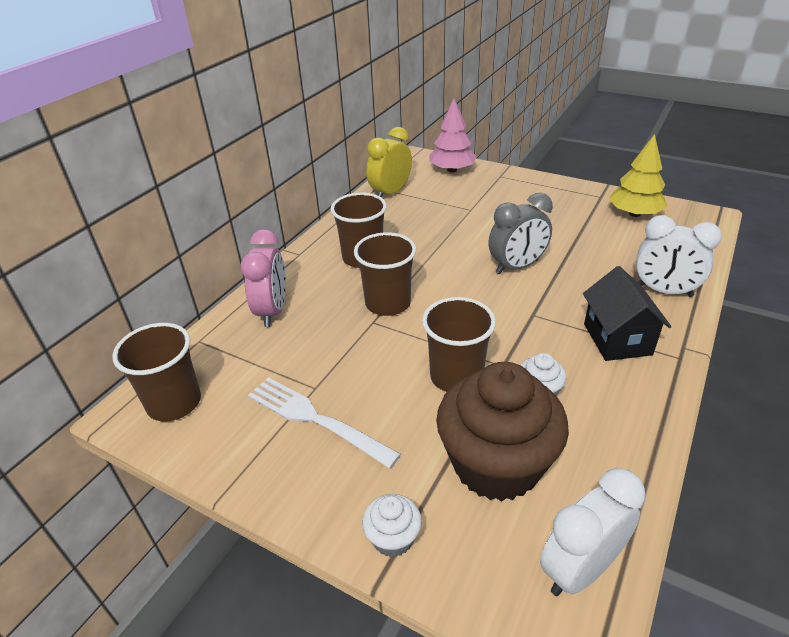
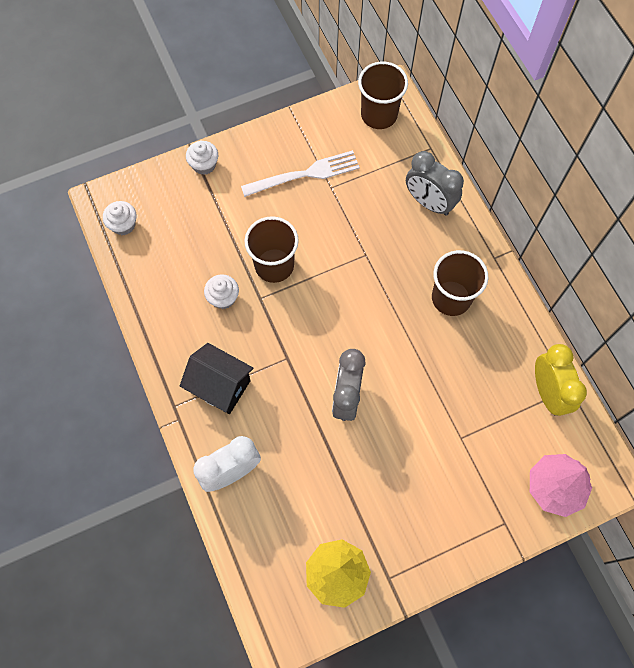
camera: 125 degrees right, 30 degrees up
pink clock [241,229,286,327] -> grey clock [406,151,464,216]
brown cup [354,232,416,316] -> none
brown cupcake [436,362,569,501] -> none
white clock [540,468,646,596] -> white cupcake [103,201,136,235]

